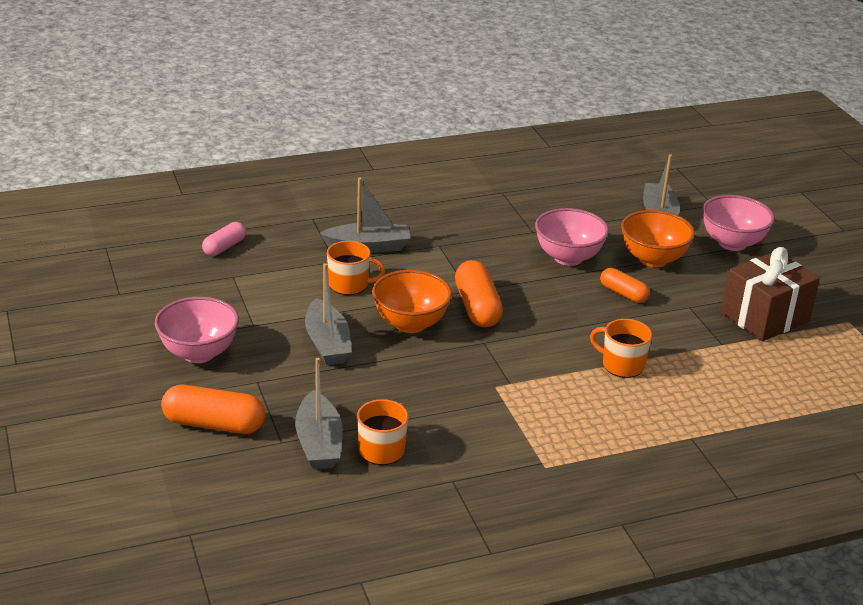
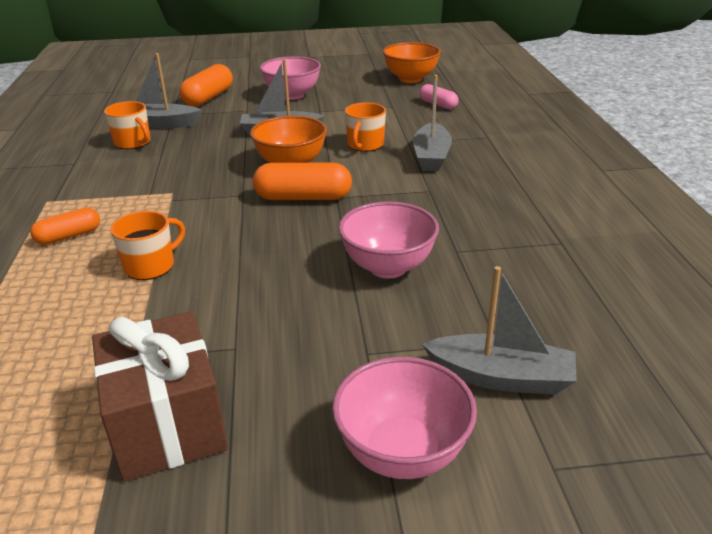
camera: 105 degrees right, 0 degrees up
orange capsule [600,268,650,303] -> orange capsule moved to [30,208,100,245]
orange bowl [621,210,695,267] -> orange bowl moved to [383,42,441,83]

